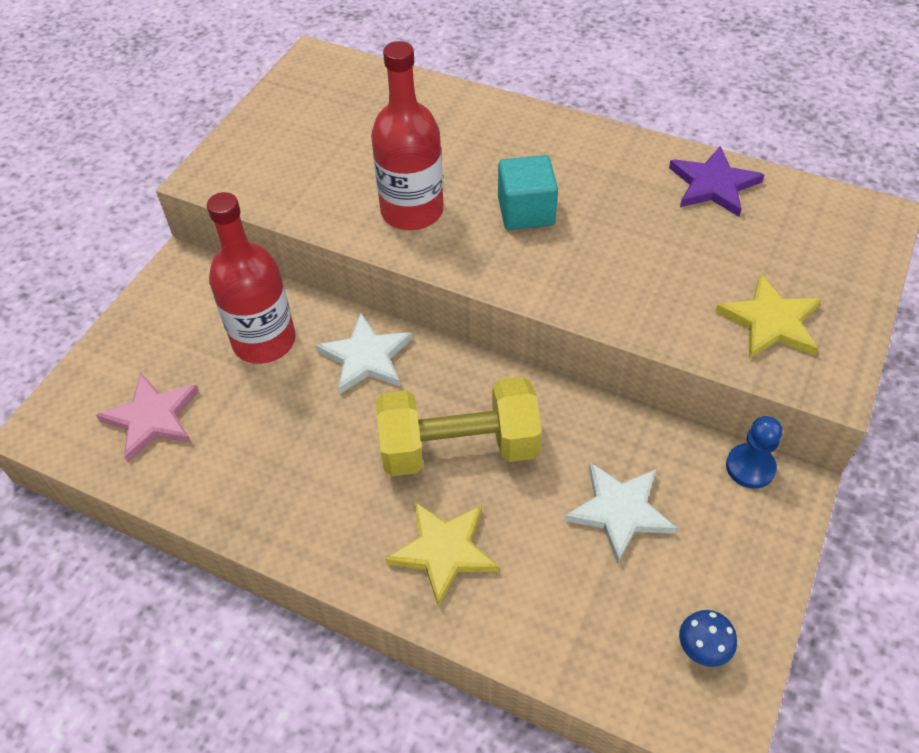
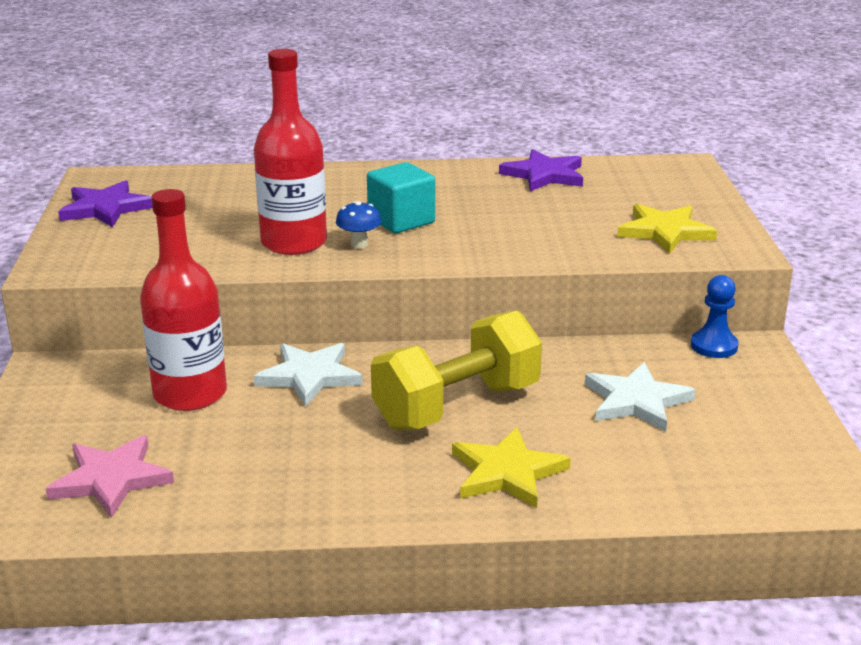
camera: 30 degrees left, 25 degrees down
blue mushroom [679,610,737,667] -> blue mushroom moved to [336,201,382,249]
none -> purple star [58,180,153,227]

